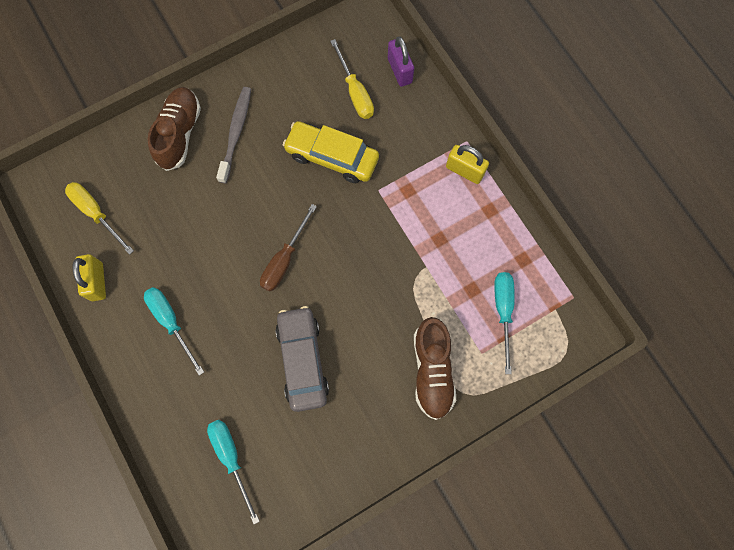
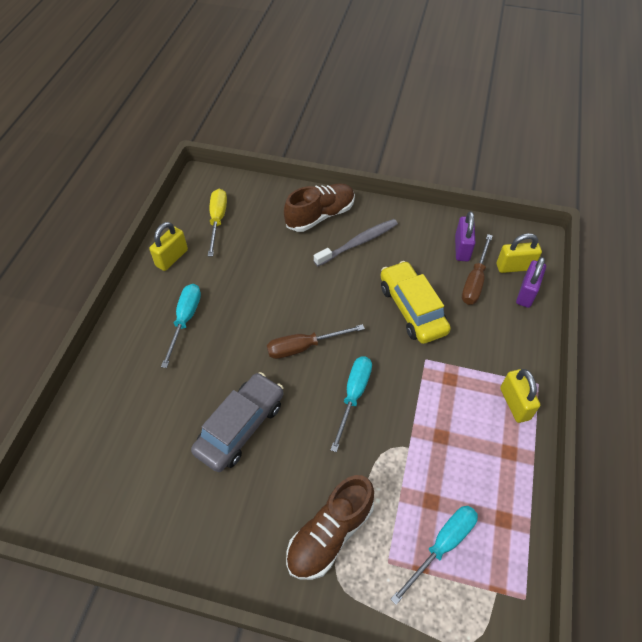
camera: 45 degrees right, 20 degrees down
turquoise screwdriver [207,420,260,524] -> turquoise screwdriver moved to [330,356,372,452]
yellow screwdriver [330,39,374,119] -> brown screwdriver [462,234,493,305]
none -> purple padlock [455,211,475,261]
none -> yellow padlock [497,233,542,273]

